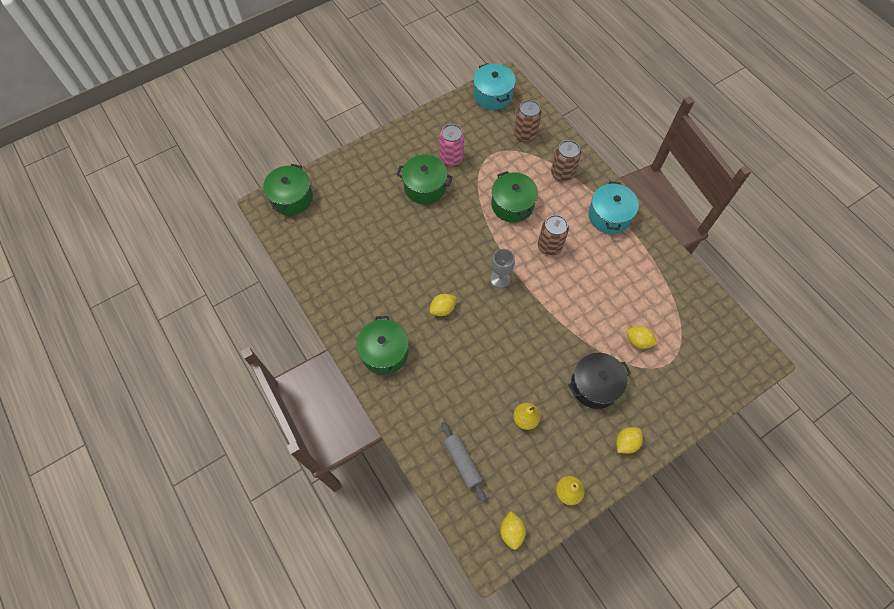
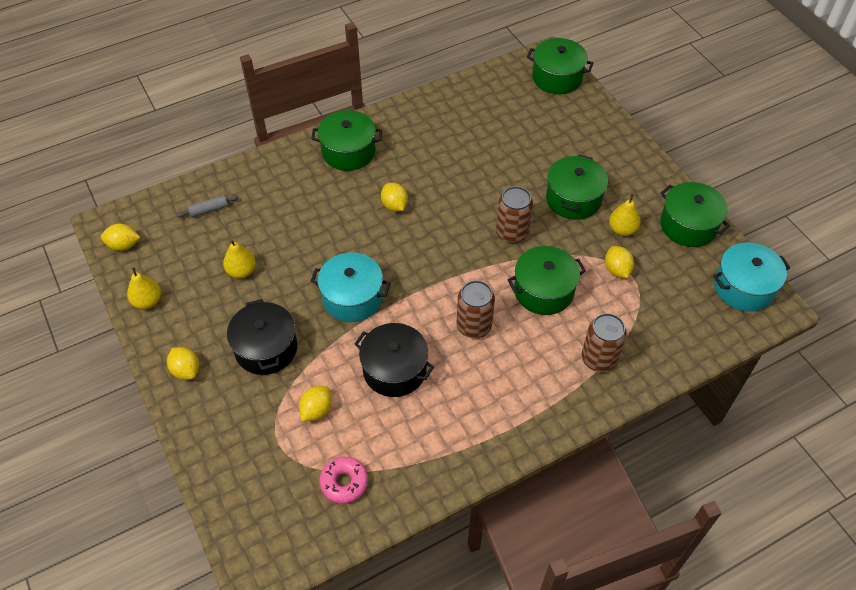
camera: 95 degrees right, 10 degrees down
pink can [439,124,464,166] -> yellow pear [609,194,641,236]
grey rolling pin [441,422,486,501] -> grey rolling pin [177,195,239,218], size x0.66
grey goblet [490,249,515,288] -> none
brown can [514,100,542,142] -> brown can moved to [496,186,533,243]
turquoise pot [588,181,639,234] -> turquoise pot moved to [311,252,391,322]
none -> pink donut [319,457,368,504]
none -> black pot [354,323,434,397]
none -> yellow lemon [605,246,634,278]
none -> green pot [660,182,730,247]

